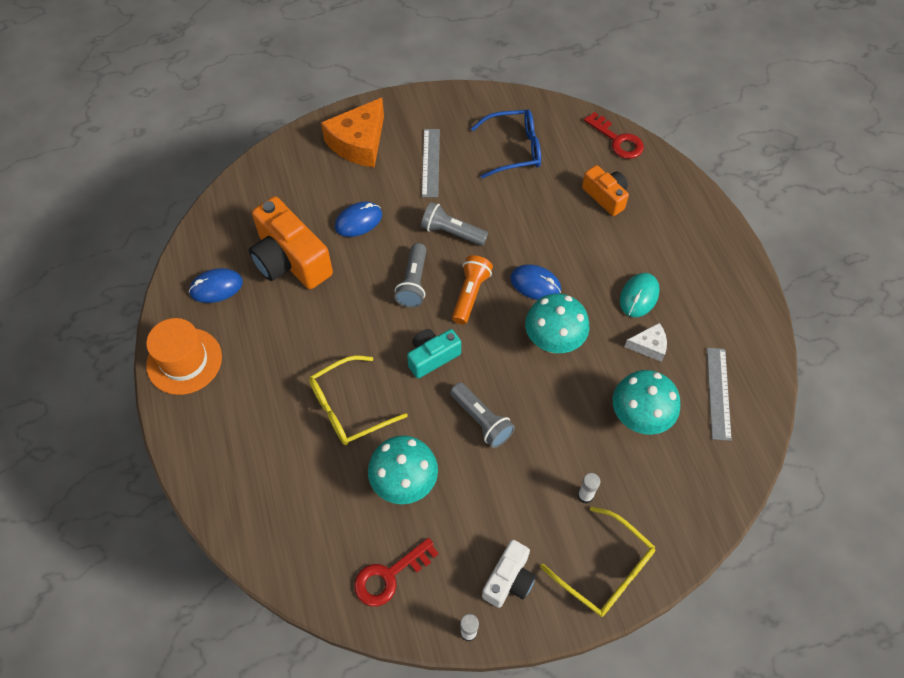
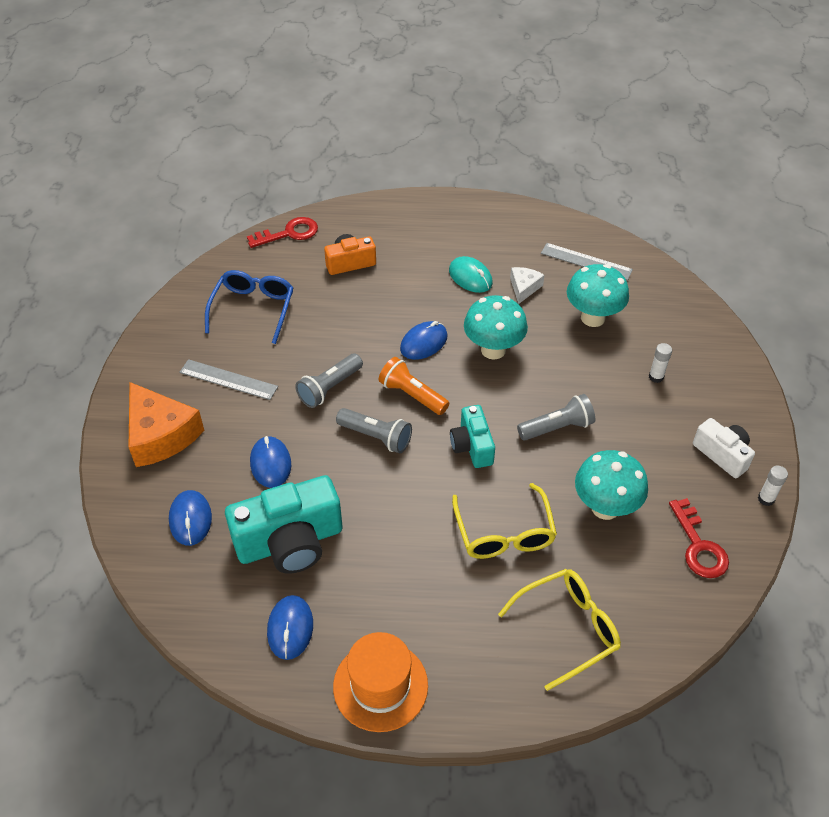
camera: 70 degrees left, 10 degrees down
orange camera [249,196,333,289] -> turquoise camera [225,475,343,574]
yellow glasses [540,506,655,617] -> yellow glasses moved to [498,569,621,691]
none -> blue mouse [169,490,212,546]

